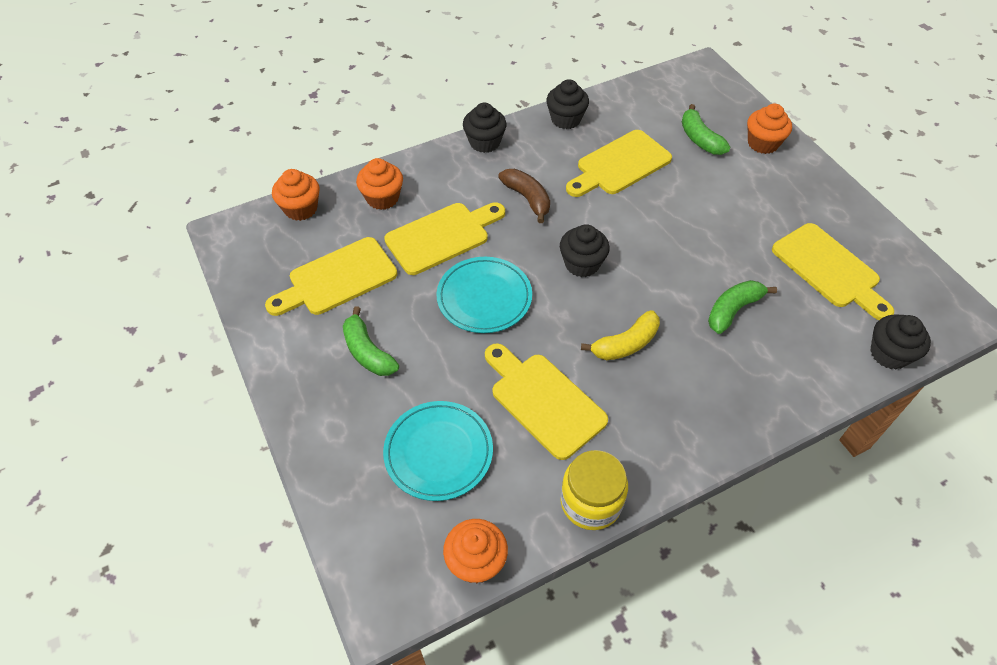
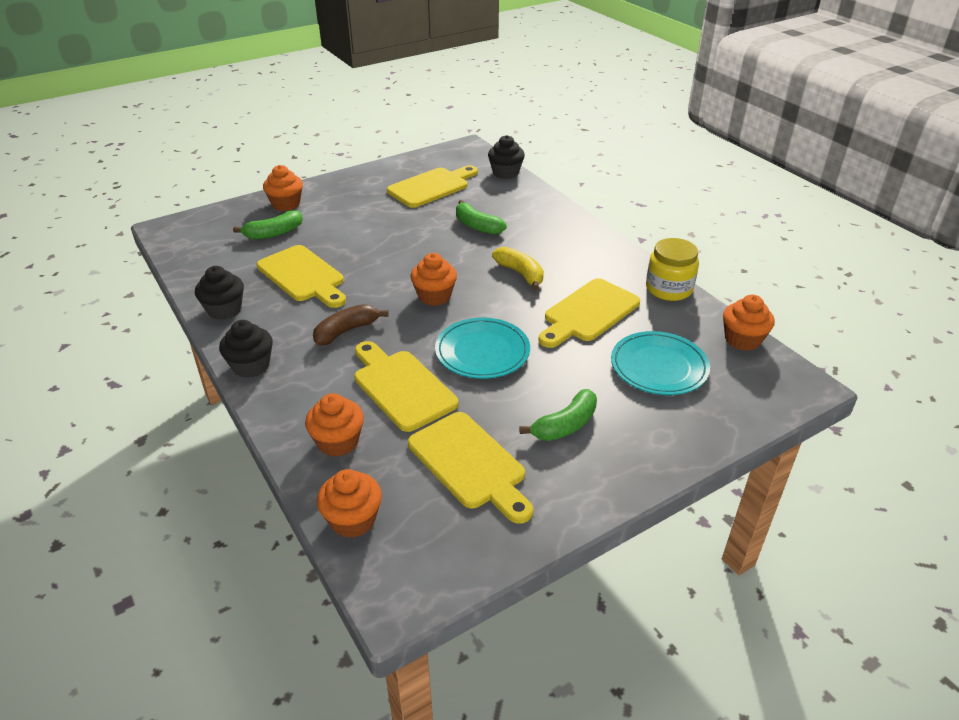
camera: 95 degrees left, 15 degrees down
black cupcake [560,224,610,277] -> orange cupcake [411,253,457,306]

